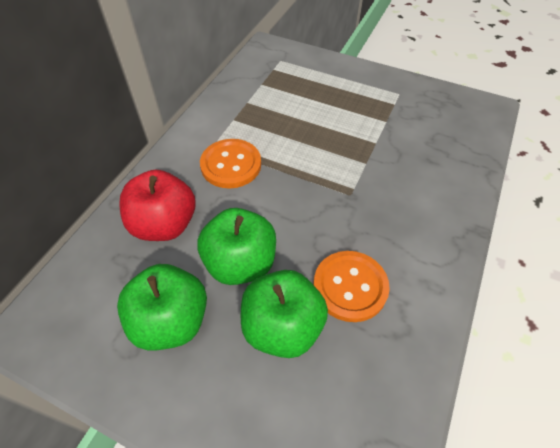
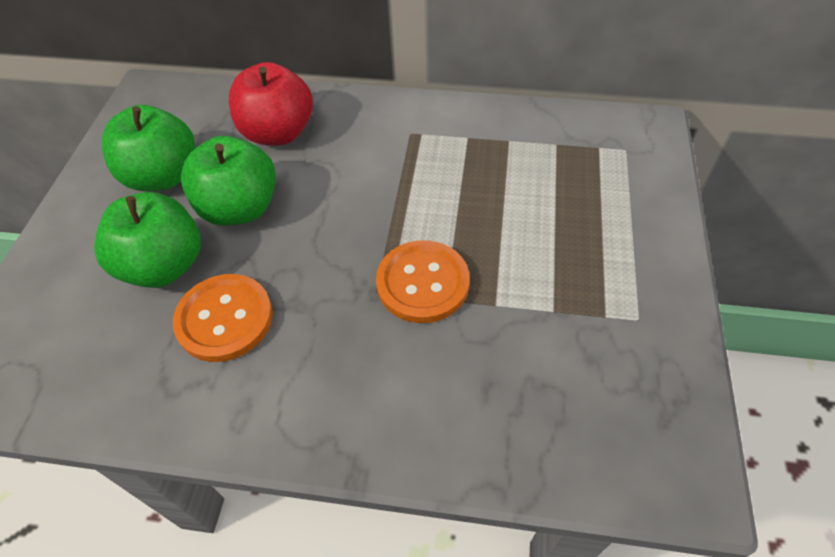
camera: 75 degrees right, 0 degrees up
orange button [200,139,261,189] -> orange button moved to [376,240,470,323]

